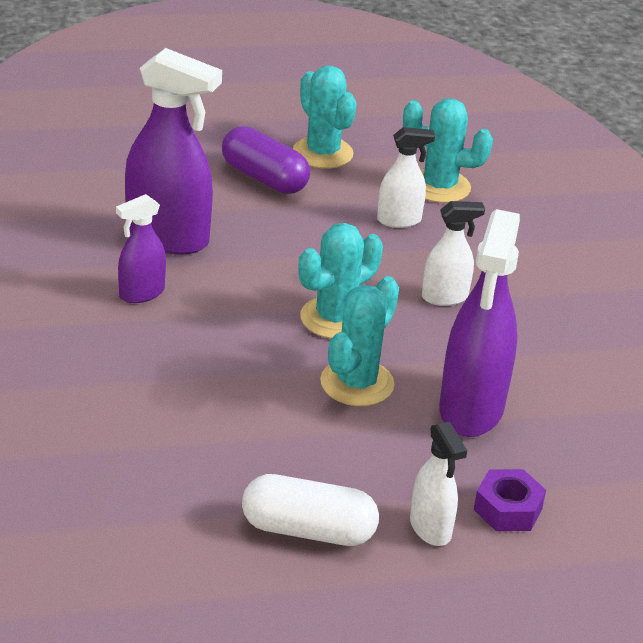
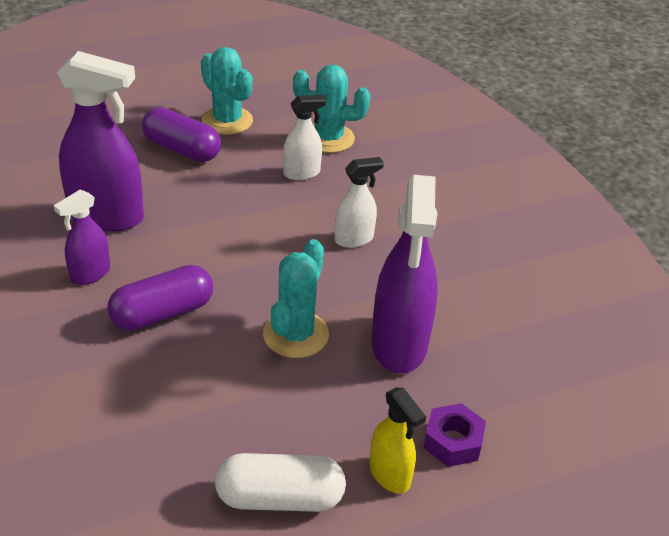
camera: 10 degrees left, 5 degrees up
turquoise cactus [299,223,383,339] -> none
white spray bottle [410,422,467,546] -> yellow spray bottle [370,388,426,493]
none -> purple capsule [107,265,213,331]

